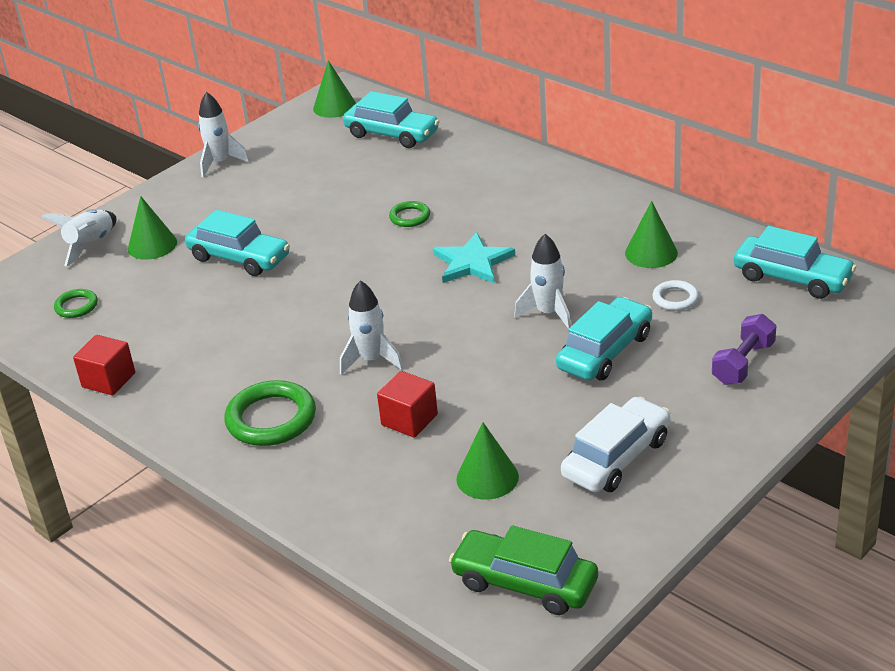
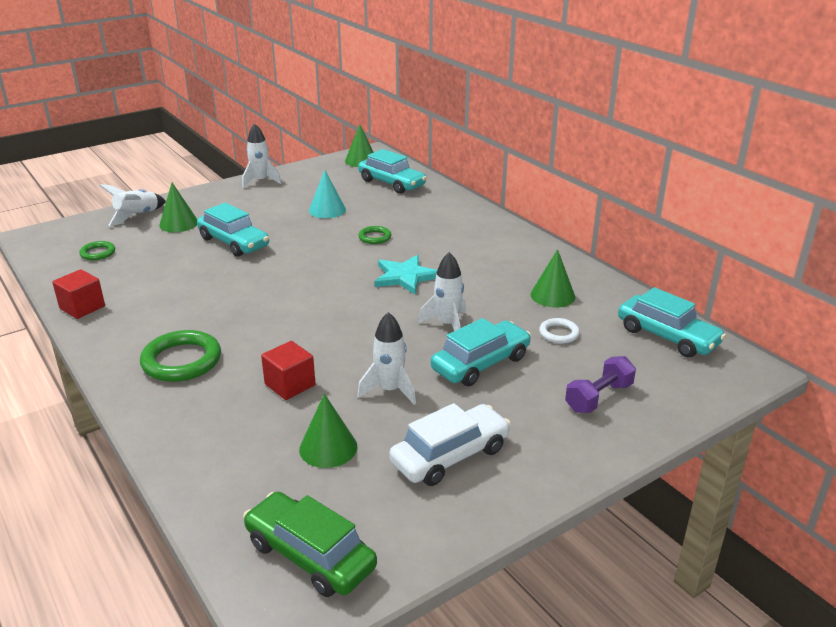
camera: 10 degrees right, 5 degrees down
white rocket [340,280,403,375] -> white rocket moved to [357,312,416,405]
none -> turquoise cone [309,170,346,218]

